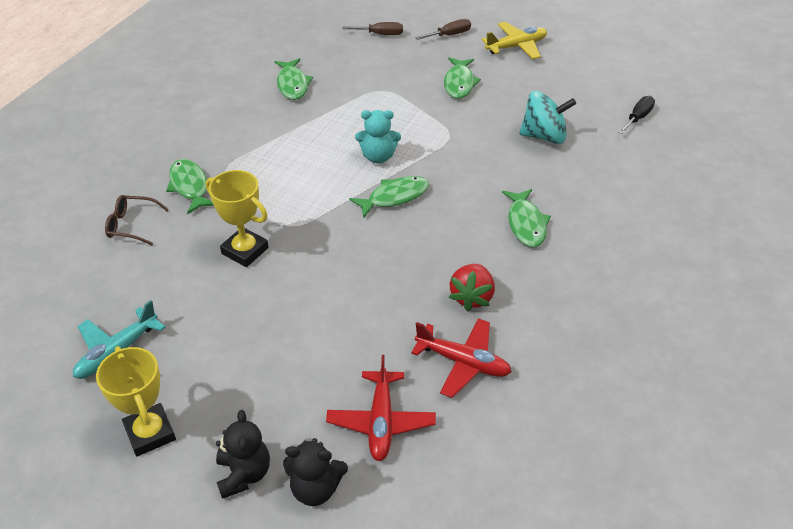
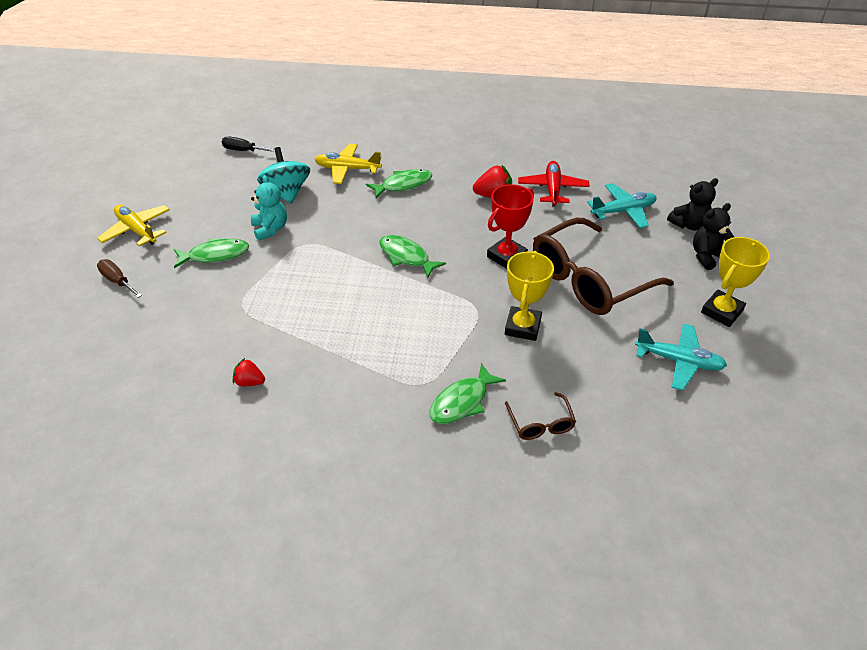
camera: 110 degrees left, 0 degrees up
green fish [275,58,313,100] -> red strawberry [233,358,265,386]
black teddy bear [283,438,348,506] -> black teddy bear turned 75 degrees clockwise [667,178,718,230]
red plane [326,355,436,461] -> turquoise plane [587,183,657,228]
brown screwdriver [342,22,403,35] -> none
turquoise teddy bear [355,110,401,164] -> turquoise teddy bear moved to [251,175,287,241]
none -> yellow plane [314,144,382,184]
none -> red trophy [487,184,534,269]
none -> brown glasses [533,218,674,315]

